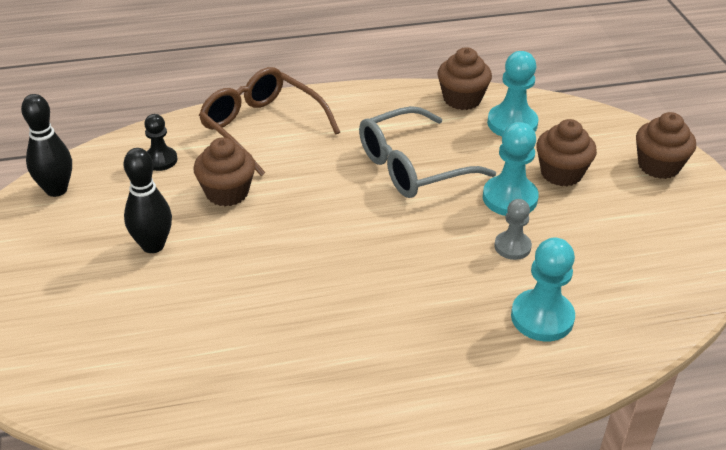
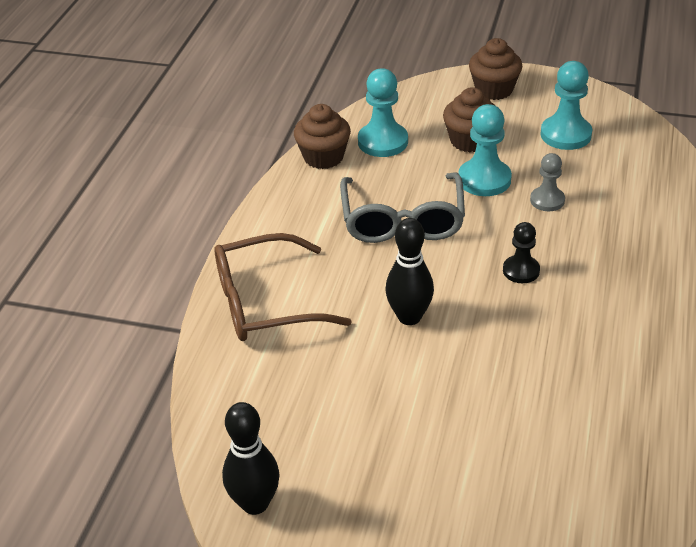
camera: 60 degrees left, 0 degrees up
black bowling pin [124,148,172,253] -> black bowling pin moved to [385,218,434,325]
black pawn [144,114,177,171] -> black pawn moved to [503,222,540,283]
brown cupcake [193,137,256,206] -> none
turquoise pawn [511,238,575,341] -> turquoise pawn moved to [541,61,592,150]

